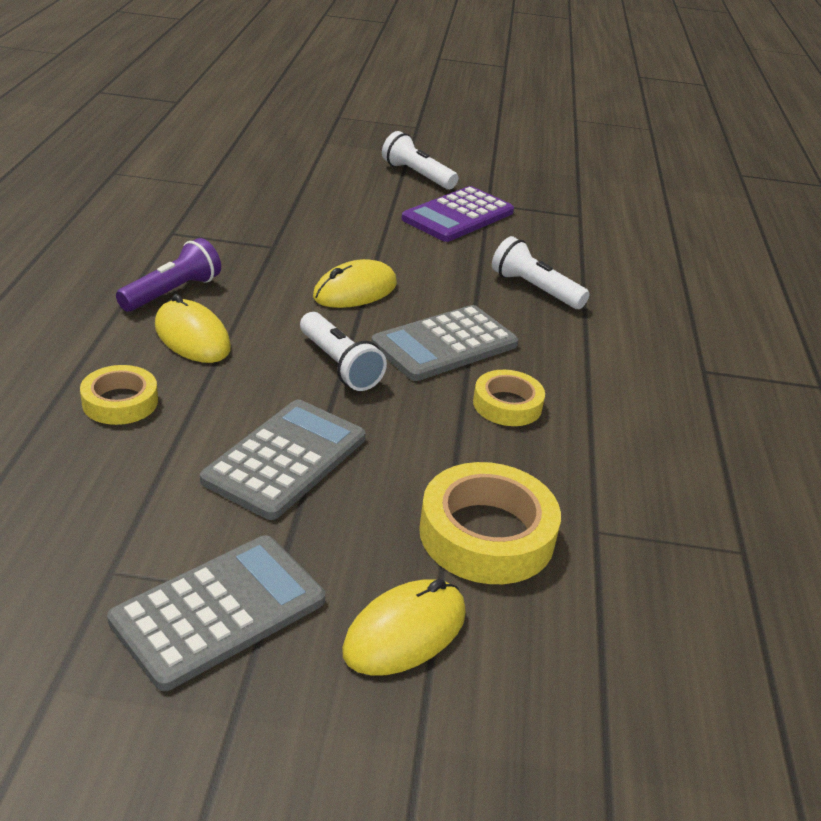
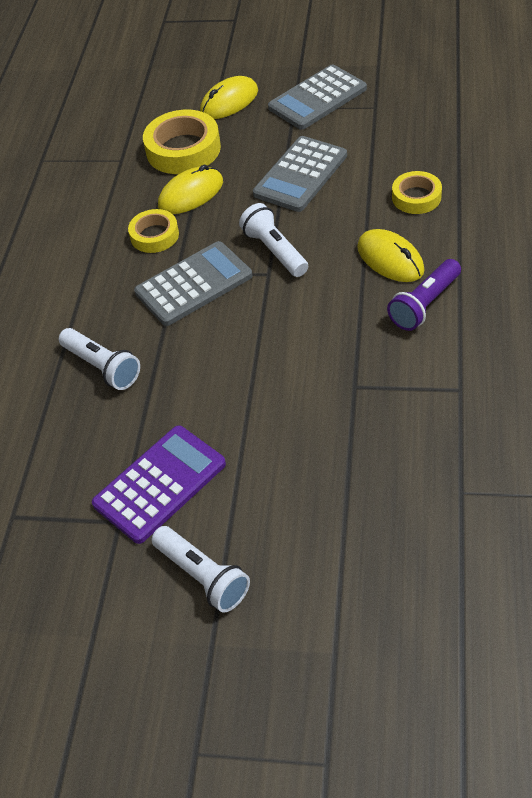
camera: 170 degrees left, 15 degrees up
yellow mouse [313,259,397,308] -> yellow mouse moved to [158,165,223,214]

